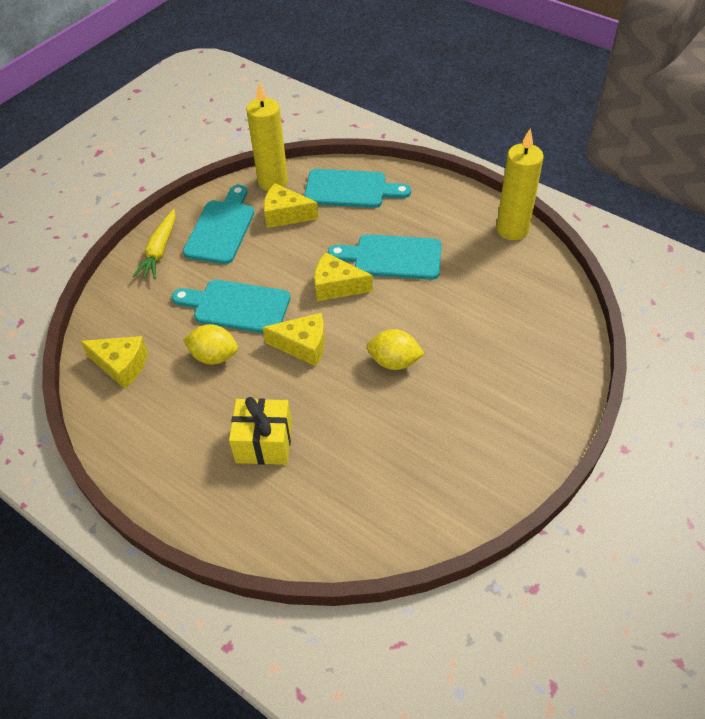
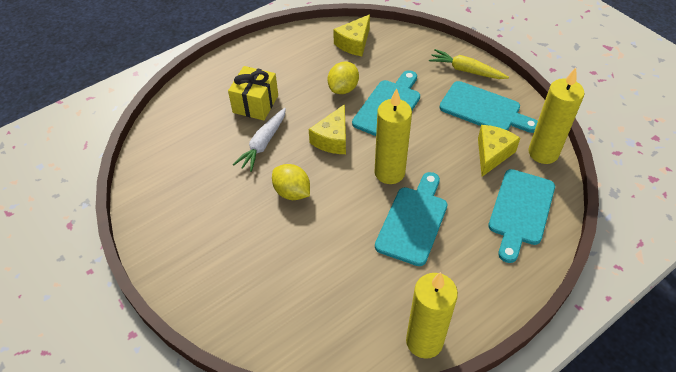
camera: 105 degrees right, 0 degrees up
yellow cheese [314,252,373,301] -> yellow candle [374,88,412,184]
yellow lemon [367,329,425,370] -> yellow lemon turned 75 degrees counterclockwise [272,164,310,200]
none -> white carrot [233,108,286,172]

